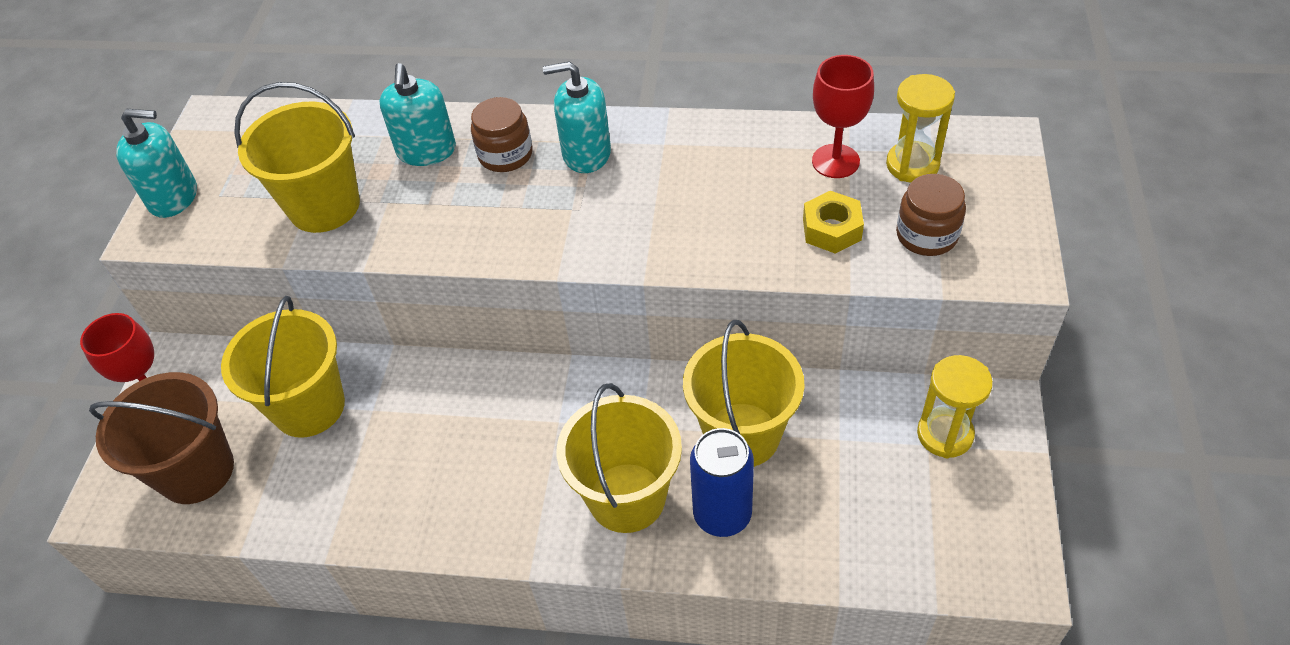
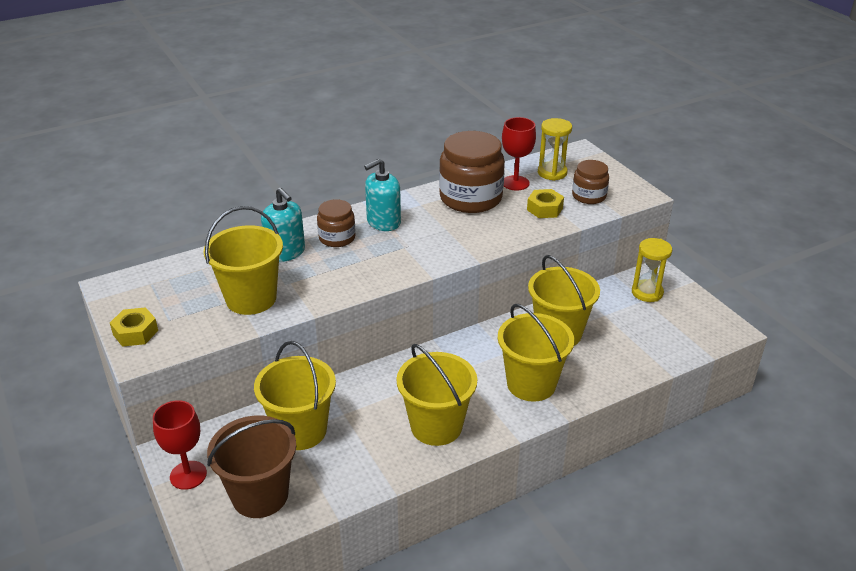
camera: 40 degrees left, 15 degrees down
turquoise soap dispenser [116,109,197,218] -> yellow nut [110,307,158,347]
blue can [690,428,754,537] -> none
none -> yellow bucket [397,344,477,446]
none -> brown jar [439,131,505,213]

